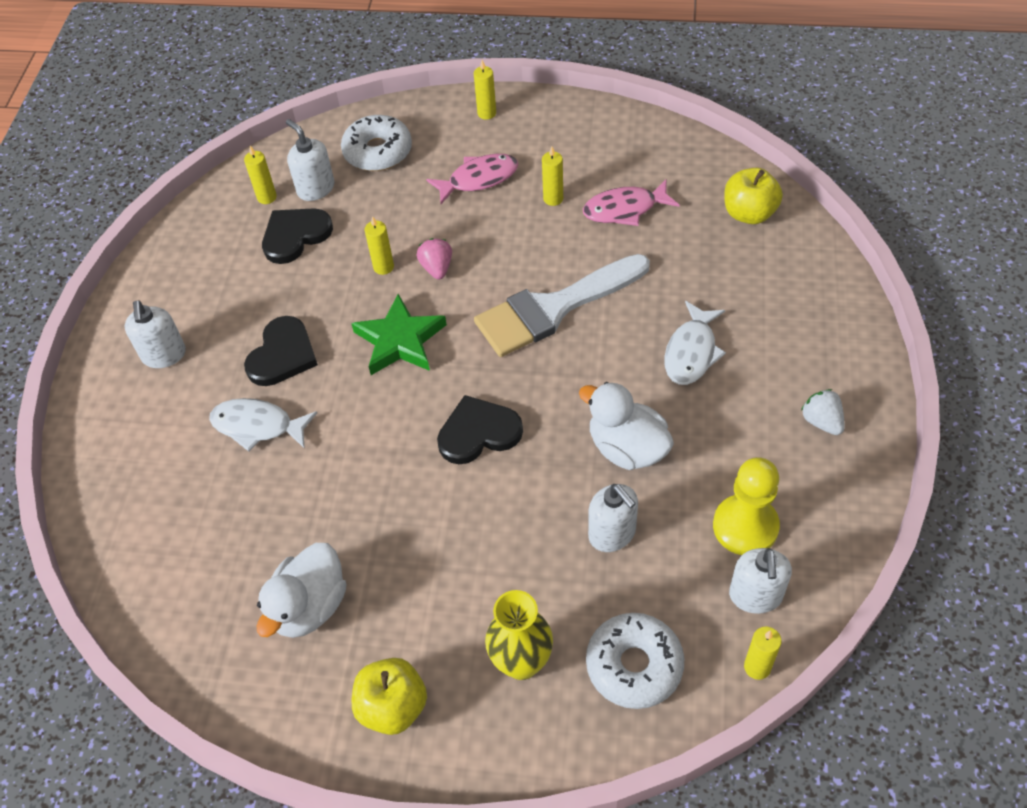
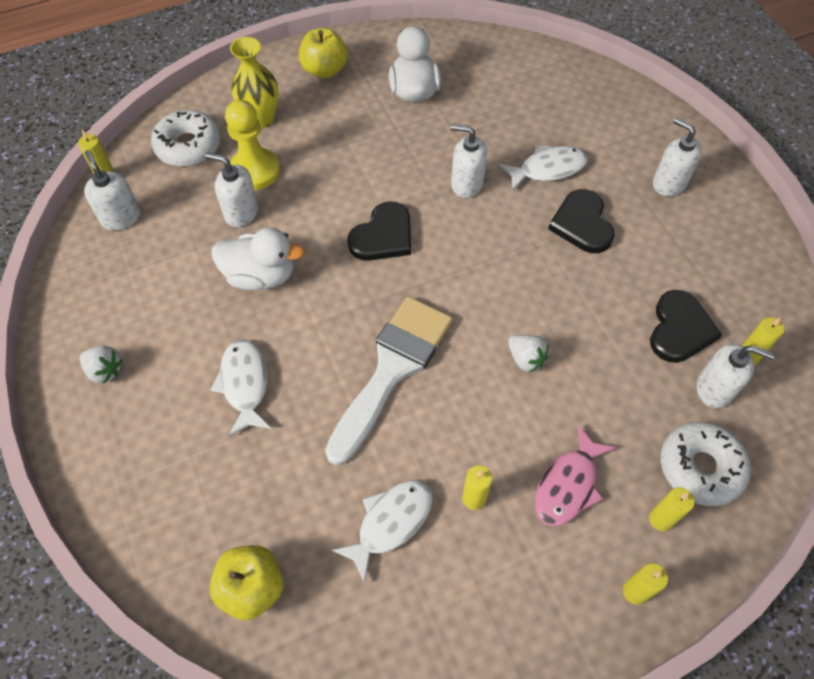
camera: 145 degrees right, 5 degrees up
green star [351,294,447,375] -> none
yellow candle [365,216,394,275] -> yellow candle moved to [649,487,695,531]
pink strawberry [417,238,452,280] -> white strawberry [508,335,549,372]
pink fish [583,180,680,226] -> white fish [332,480,433,584]
yellow pawn [713,457,780,555] -> yellow pawn moved to [225,100,280,190]
none -> white soap dispenser [451,124,487,198]

